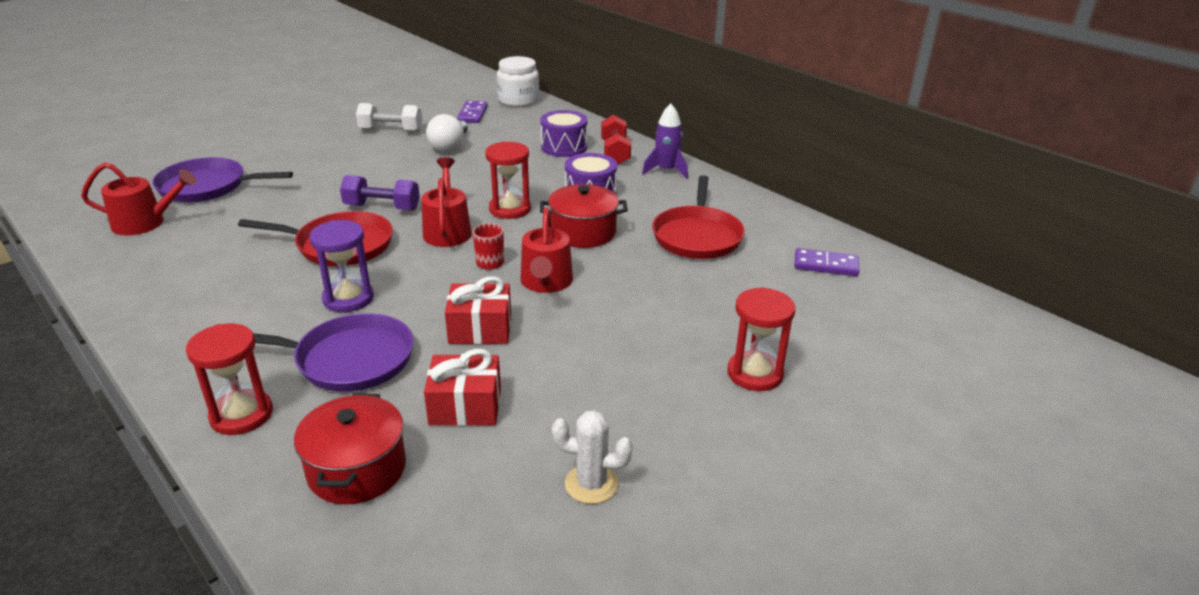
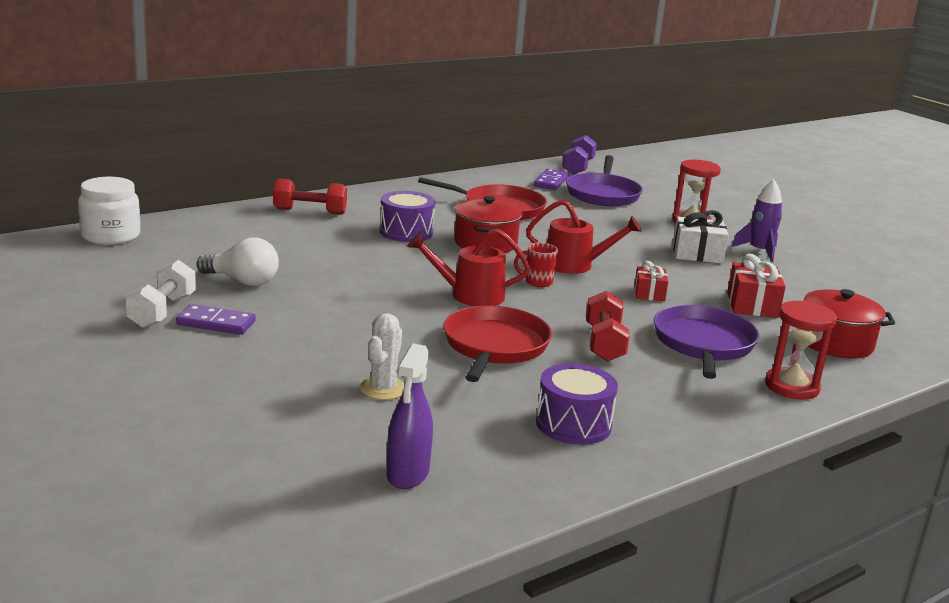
camera: 85 degrees left, 10 degrees down
red watering can [81,162,196,236] -> purple spray bottle [387,343,433,489]
purple pan [152,157,293,202] -> purple pan moved to [566,155,643,206]
purple hourglass [309,220,374,312] -> red dumbbell [586,291,630,362]
purple dumbbell [340,175,420,211] -> purple dumbbell moved to [562,135,597,175]
red gift [445,276,511,344] -> red gift [634,261,668,302], size x0.65
purple domino [457,101,488,123] -> purple domino moved to [176,304,256,335]
red hourglass [485,141,531,219] -> none
purple drum [540,110,588,157] -> purple drum moved to [536,363,618,445]
white cactus [552,410,633,504] -> white cactus moved to [360,313,404,400]
purple rocket [642,104,688,179] -> purple rocket moved to [732,179,783,262]
none -> white gift [673,210,729,264]

